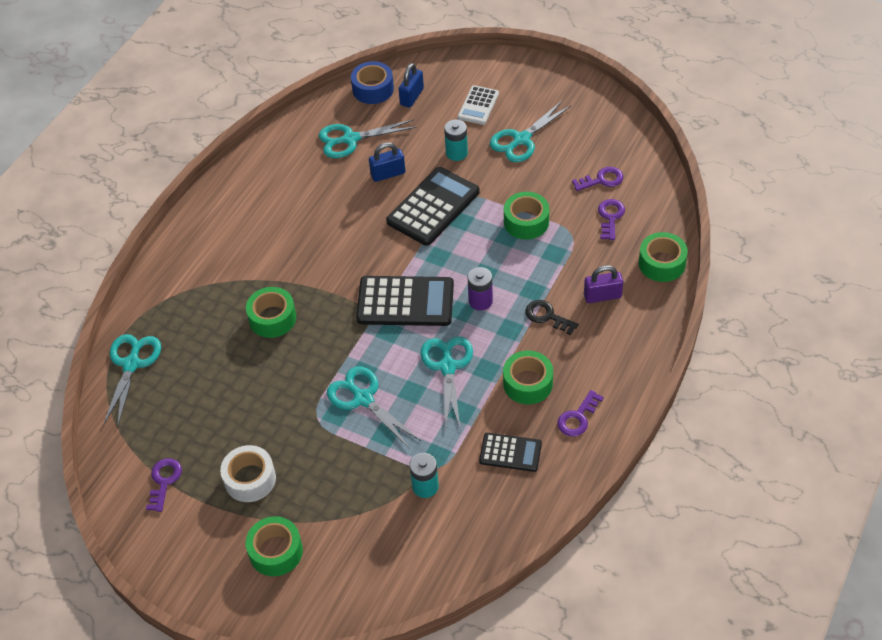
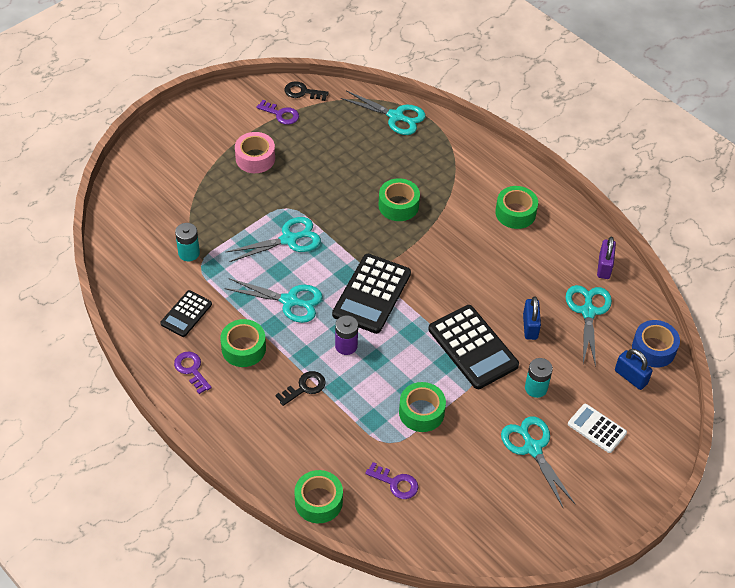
camera: 105 degrees right, 0 degrees up
white tape [220,445,276,502] -> pink tape [235,132,275,173]
green tape [246,516,303,576] -> green tape moved to [495,186,538,229]
purple key [572,167,623,191] -> none
purple padlock [584,265,623,303] -> purple padlock moved to [597,237,616,279]
none -> black key [284,81,329,101]

